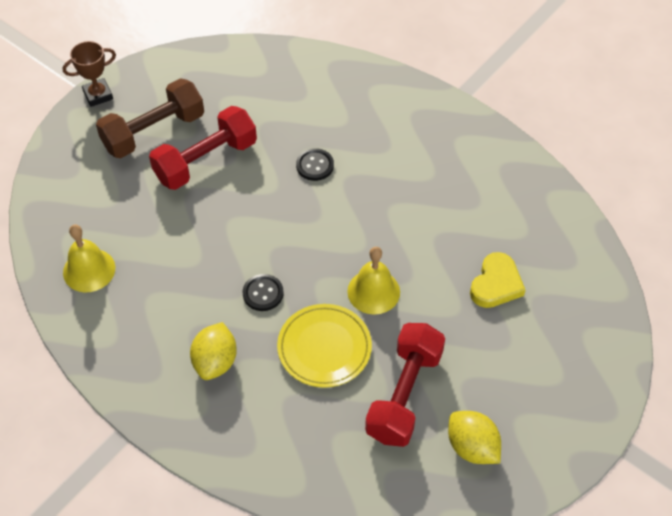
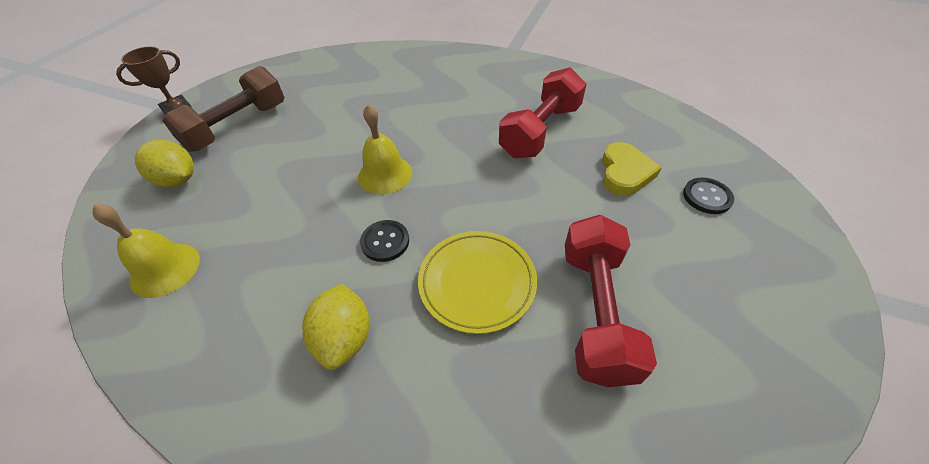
camera: 15 degrees left, 5 degrees down
red dumbbell [149,106,257,190] -> red dumbbell moved to [499,67,587,158]
black button [296,148,334,181] -> black button moved to [683,177,734,214]
yellow bell [347,247,400,315] -> yellow bell moved to [358,104,412,194]
yellow lemon [448,411,501,464] -> yellow lemon moved to [135,140,194,187]

